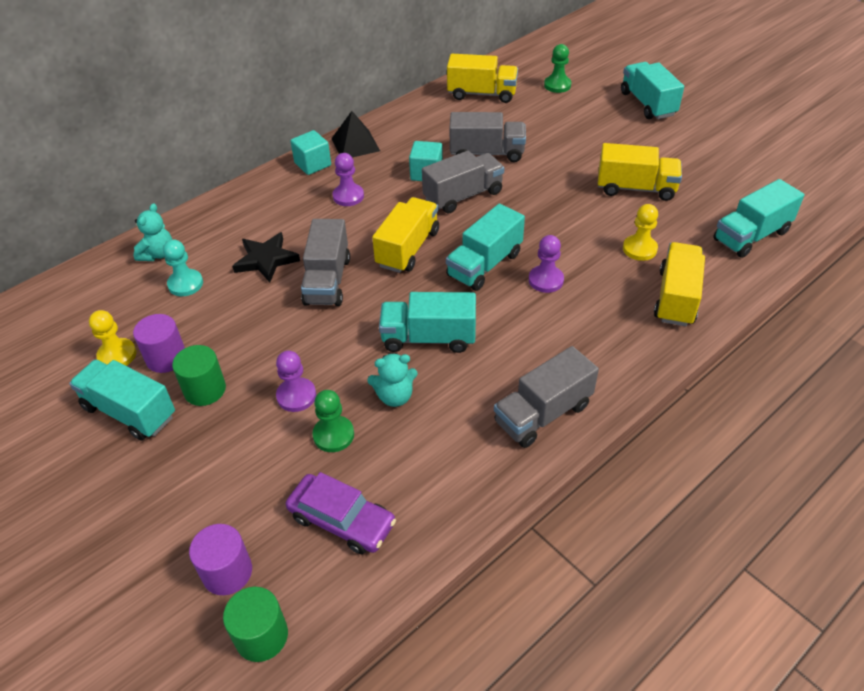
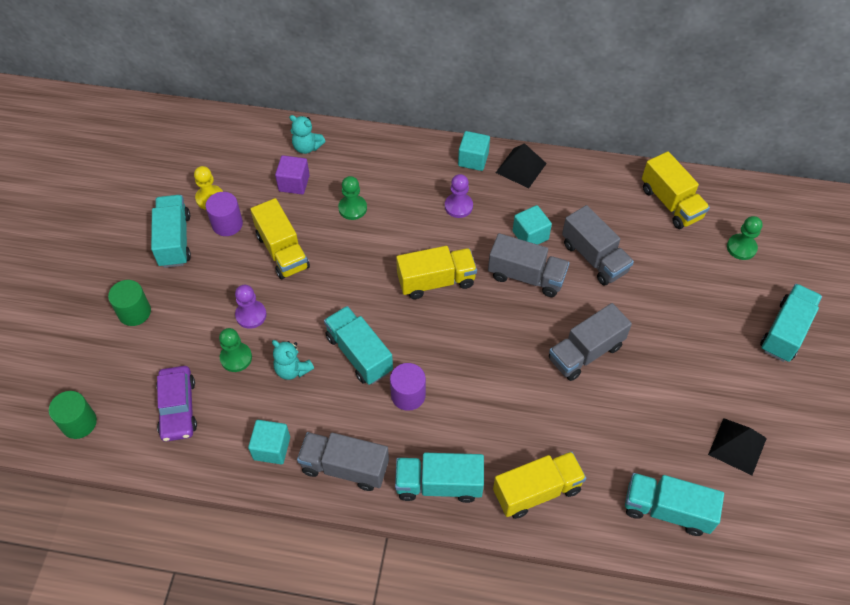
camera: 50 degrees right, 10 degrees up
turquoise teddy bear [134,203,172,261] -> turquoise teddy bear turned 45 degrees clockwise [289,115,325,154]
turquoise pawn [163,239,203,296] -> purple cube [275,155,310,194]
green cylinder [172,345,226,406] -> green cylinder moved to [108,280,151,326]
purple cylinder [189,524,252,595] -> purple cylinder moved to [390,363,426,411]
black star [232,232,300,283] -> green pawn [338,176,367,220]
grey truck [301,219,350,306] -> grey truck moved to [549,303,632,381]
turquoise truck [446,204,525,291] -> turquoise truck moved to [395,453,484,503]
purple pawn [529,235,564,293] -> none
yellow truck [598,143,682,201] -> yellow truck moved to [250,198,310,279]
yellow pawn [623,204,658,261] -> none
none -> turquoise cube [248,420,290,464]
none -> black pyramid [708,418,767,475]

